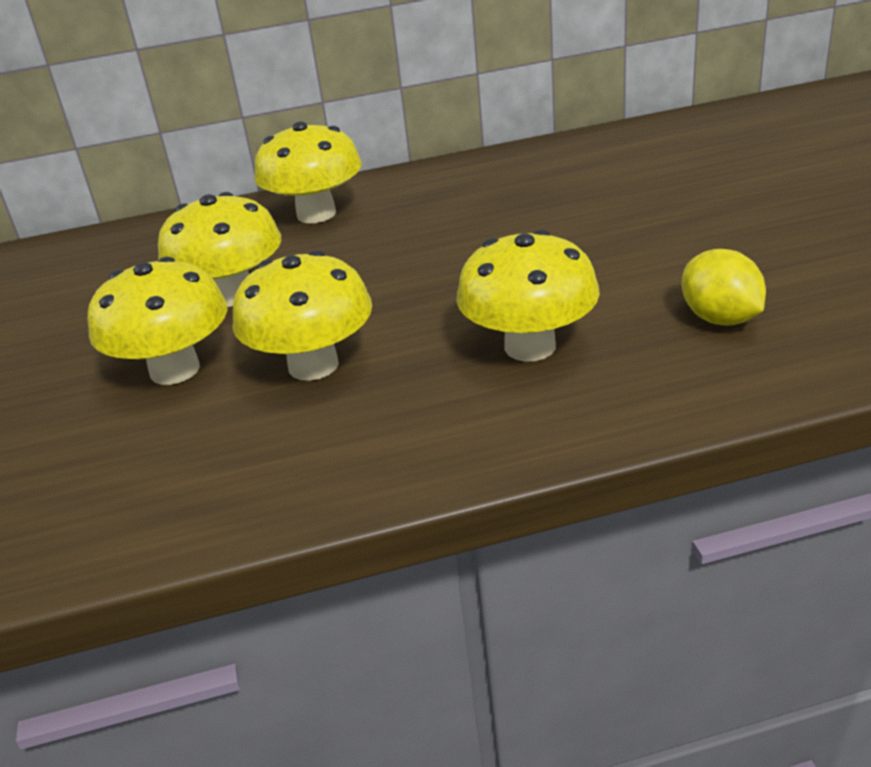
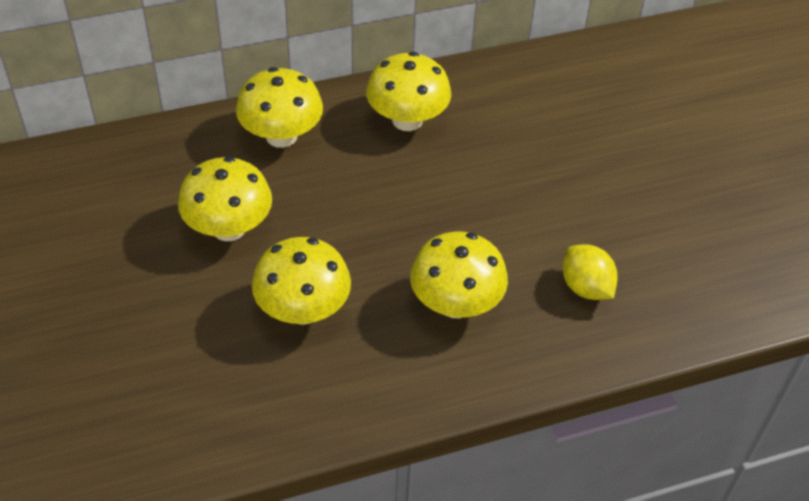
camera: 10 degrees left, 15 degrees up
yellow mushroom [87,256,228,385] -> yellow mushroom moved to [366,52,451,131]

